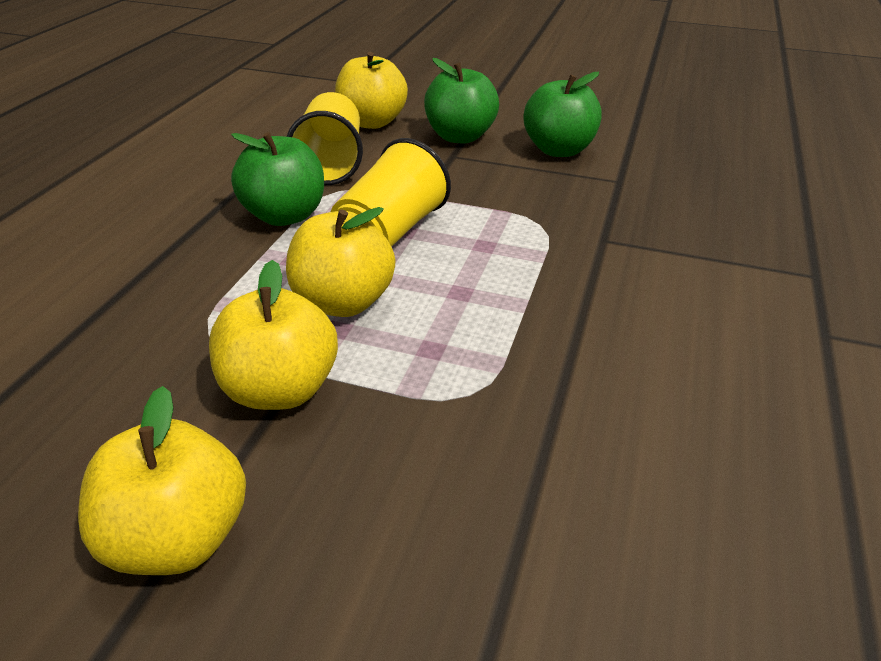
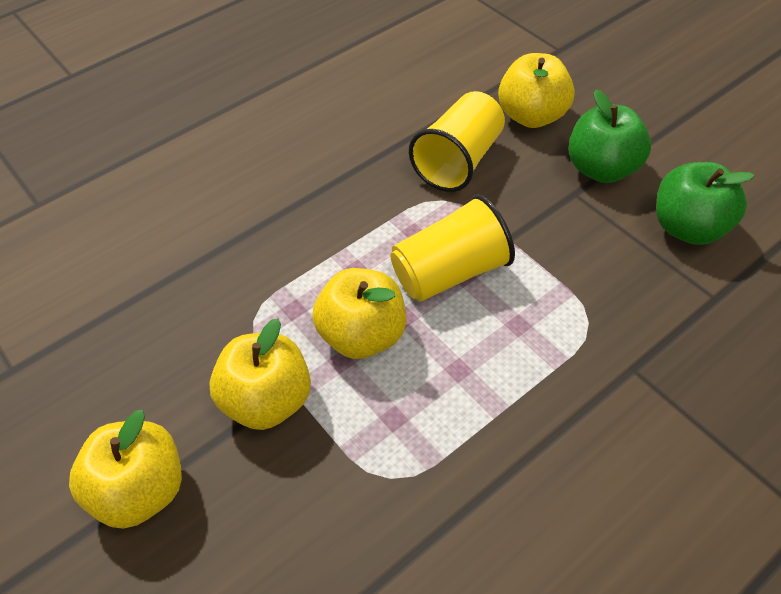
camera: 35 degrees right, 15 degrees up
green apple [231,132,324,226] -> none

